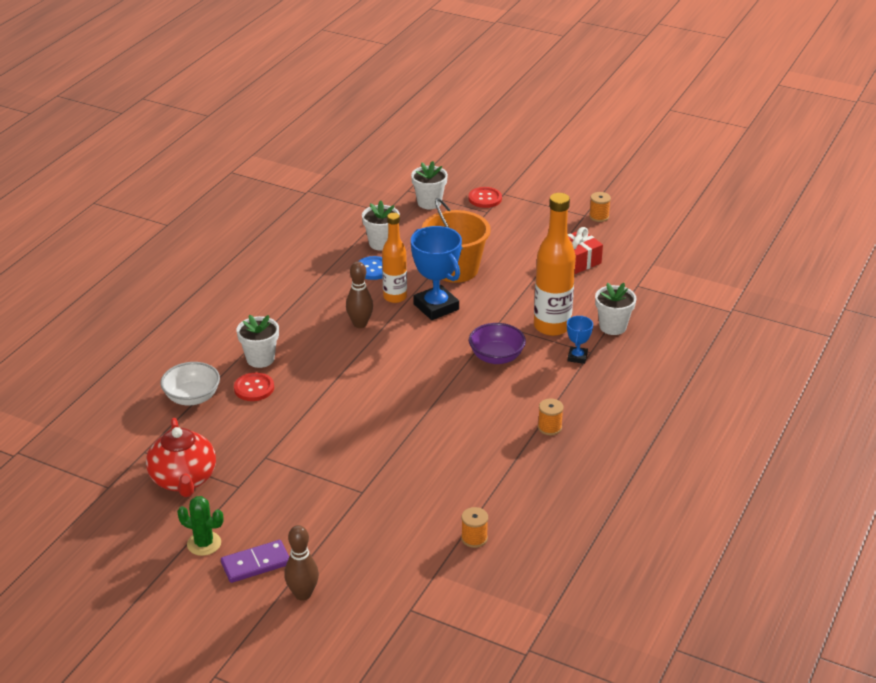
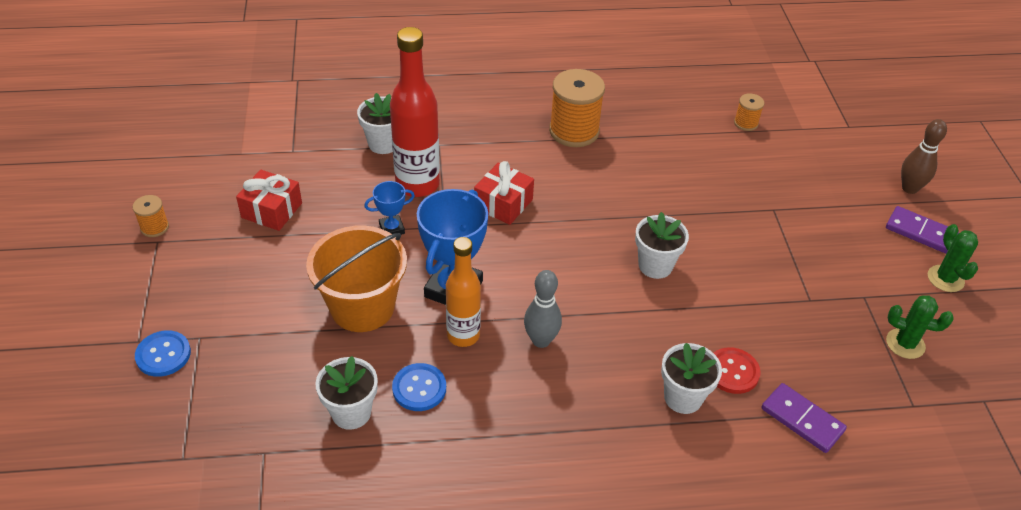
camera: 125 degrees left, 10 degrees up
red teapot [146,418,216,497] -> green cactus [886,295,954,359]
white bowl [160,362,220,405] -> purple domino [761,383,847,453]
brown bowling pin [346,261,373,328] -> grey bowling pin [524,270,562,348]
white flower pot [411,161,448,209] -> white flower pot moved to [635,212,689,279]
red button [468,187,502,208] -> blue button [135,330,191,377]
purple bowl [469,323,526,364] -> red gift [474,161,534,225]
orange bottle [534,193,576,336] -> red bottle [390,27,440,197]
orange spool [538,398,564,435] -> orange spool [549,69,605,147], size x2.03
blue trophy [567,316,593,364] -> blue trophy moved to [364,181,415,235]

